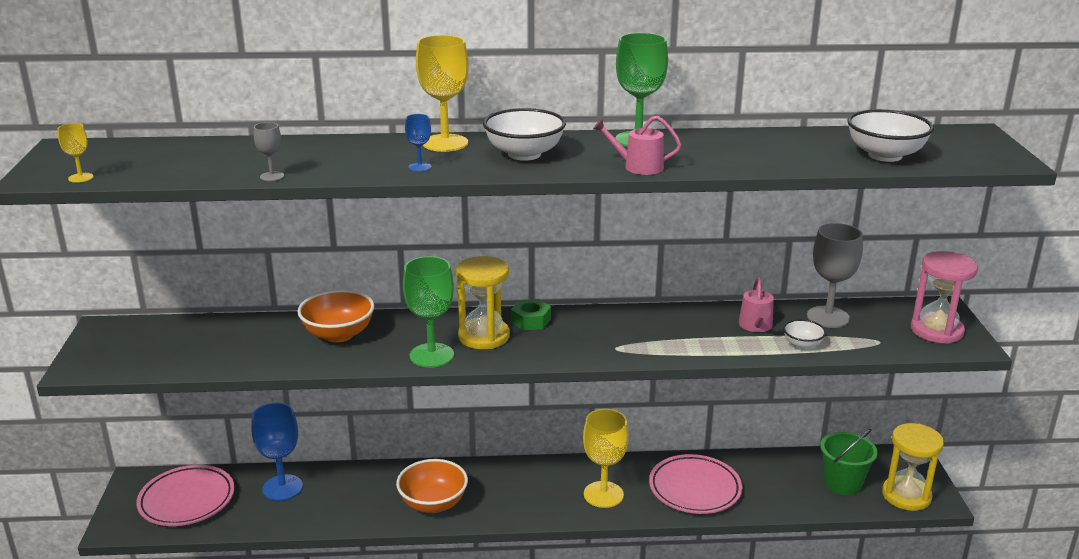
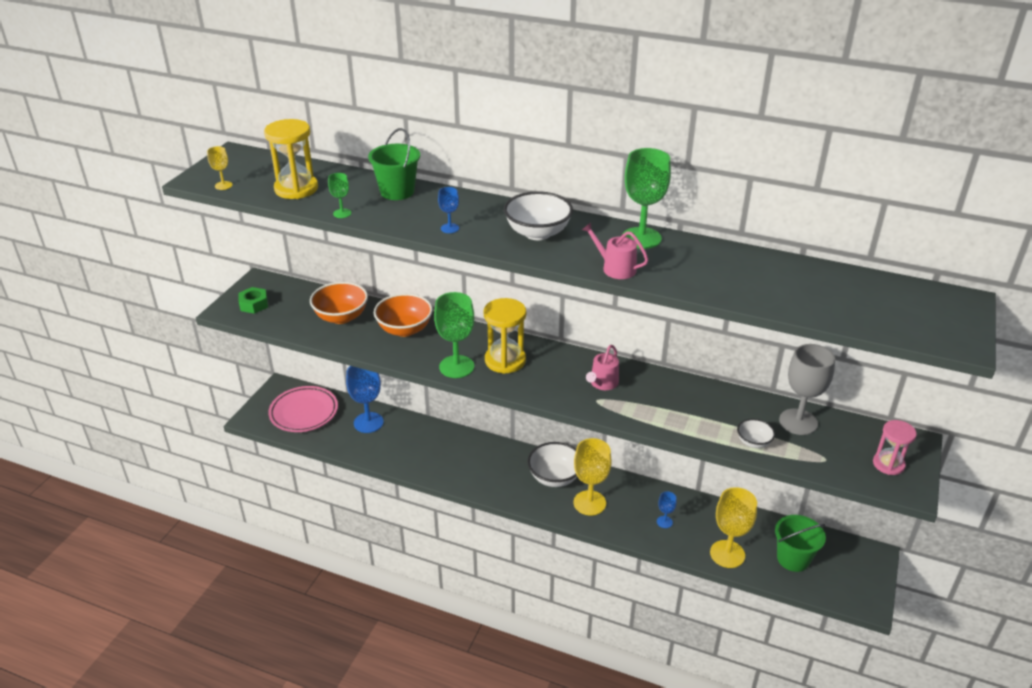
camera: 25 degrees right, 10 degrees up
grey goblet [254,122,284,181] -> green goblet [328,173,351,218]
orange bowl [396,459,468,513] -> orange bowl moved to [310,282,368,324]
yellow goblet [416,35,468,152] -> yellow goblet moved to [710,487,757,568]
green nut [511,299,551,331] -> green nut moved to [238,287,268,314]
pink plate [649,454,742,514] -> blue goblet [657,491,677,528]
pink watering can [739,277,774,332] -> pink watering can moved to [586,345,619,390]
white bowl [847,109,934,162] -> white bowl moved to [527,442,577,487]
yellow hourglass [882,423,944,511] -> yellow hourglass moved to [264,119,318,199]
pink hourglass [911,251,978,344] -> pink hourglass [873,420,917,475], size x0.65
none -> green bucket [368,128,420,200]

